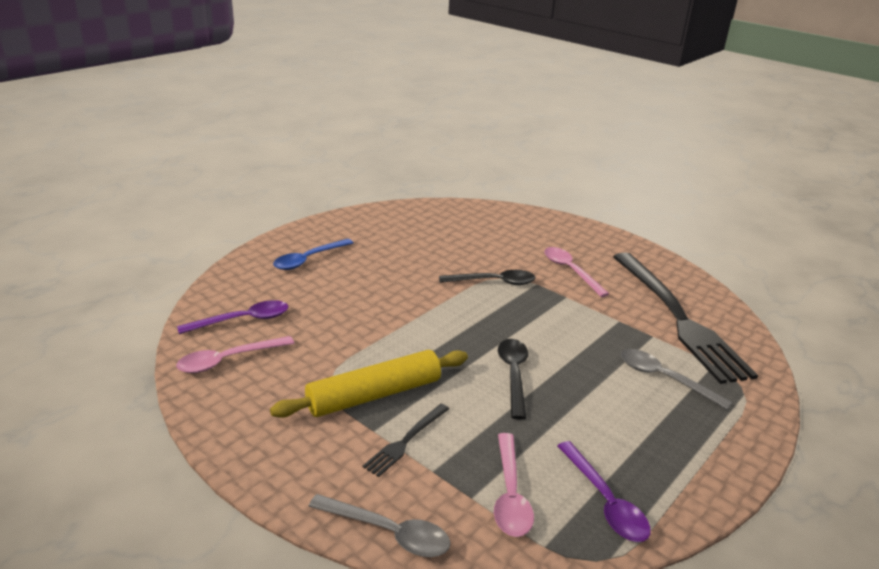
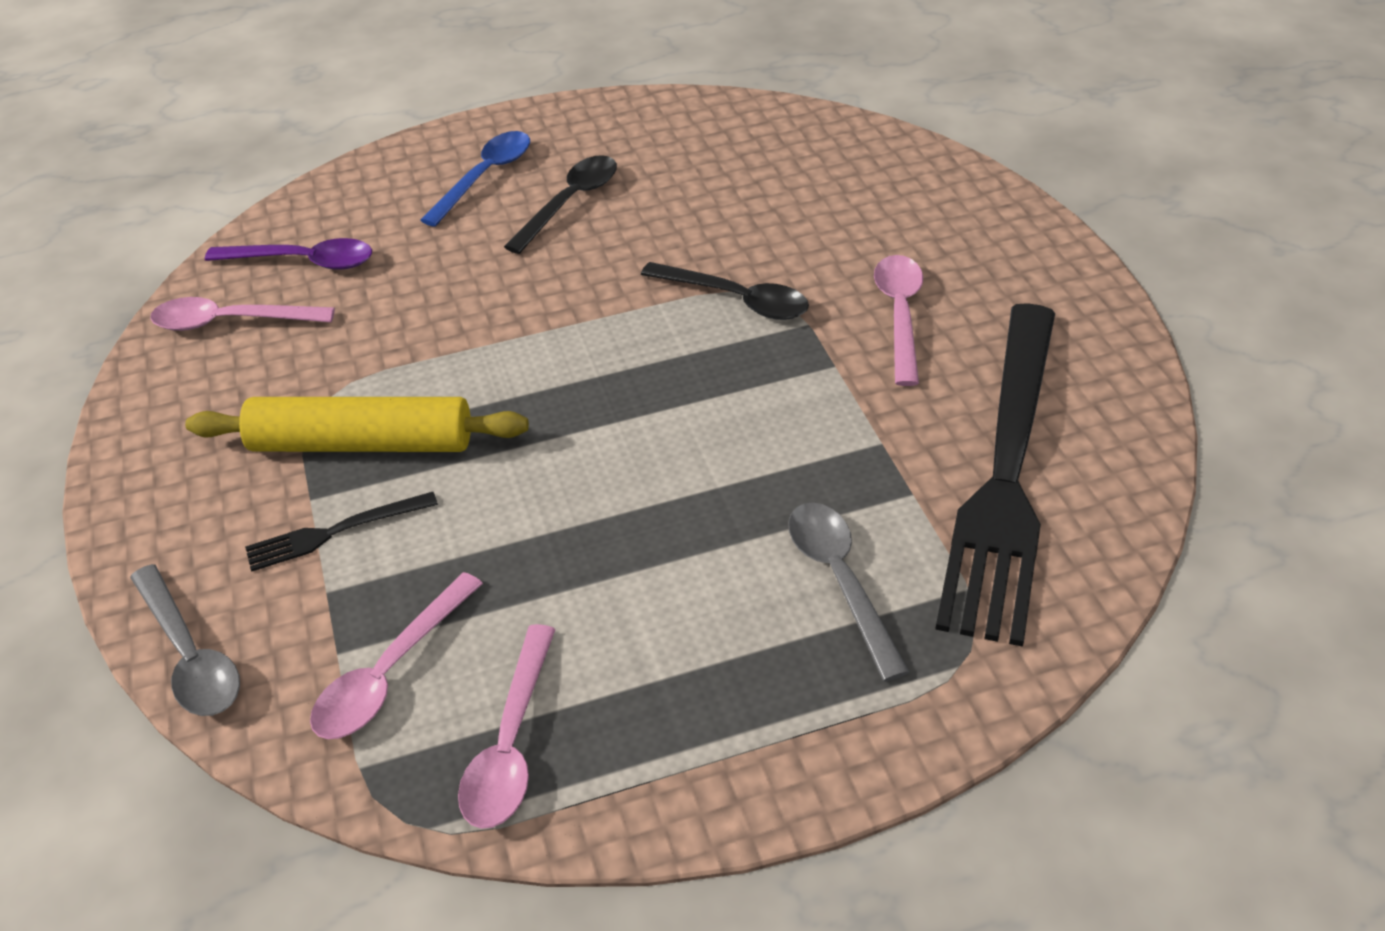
camera: 35 degrees right, 15 degrees up
blue spoon [273,239,354,270] -> blue spoon turned 135 degrees clockwise [420,131,530,227]
black spoon [498,339,528,420] -> black spoon moved to [504,155,617,254]
purple spoon [558,441,651,542] -> pink spoon [458,624,556,829]

